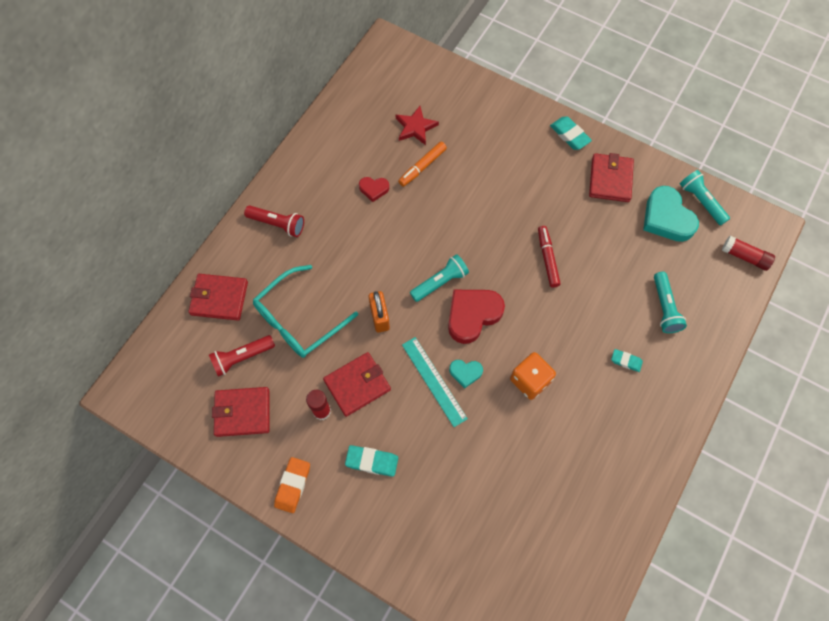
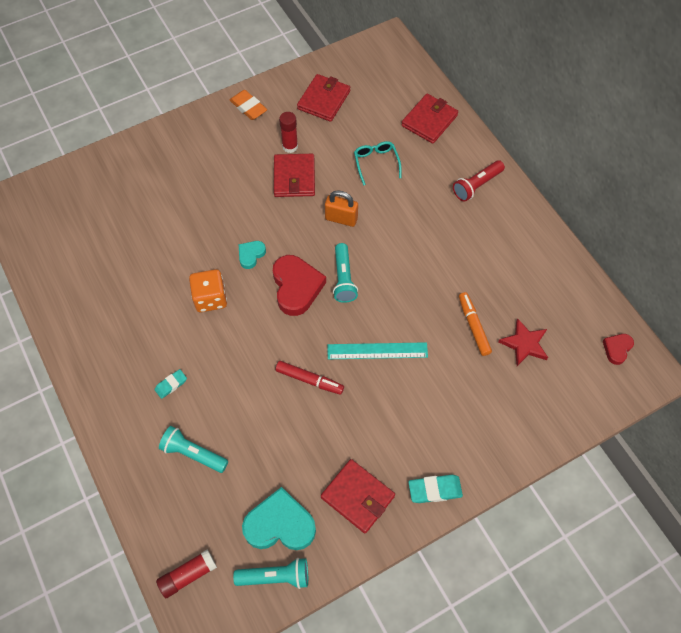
camera: 120 degrees right, 5 degrees down
red flashlight [209,335,275,377] -> none
turquoise glasses [253,265,358,358] -> turquoise glasses [354,141,402,186], size x0.56
turquoise eraser [345,445,398,477] -> none
red heart [359,177,389,202] -> red heart moved to [603,334,634,365]
turquoise ruler [402,337,468,427] -> turquoise ruler moved to [327,342,428,359]

